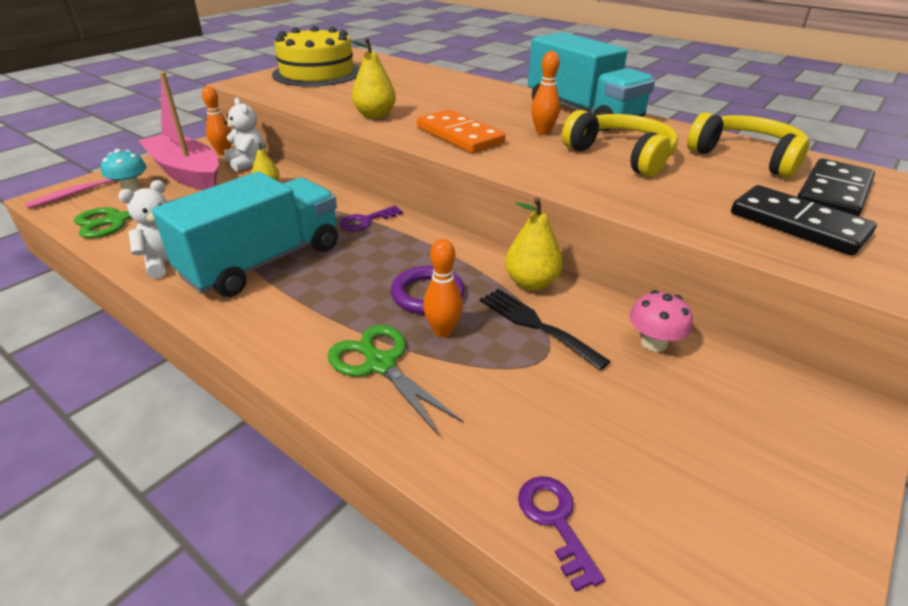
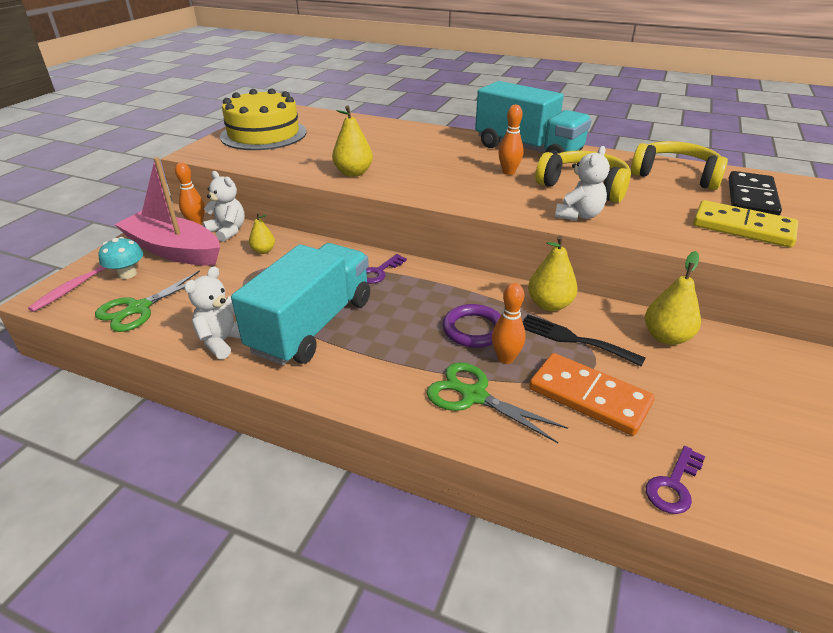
camera: 15 degrees left, 0 degrees up
orange domino [417,109,505,153] -> orange domino moved to [529,353,654,436]
purple key [518,476,605,591] -> purple key turned 105 degrees counterclockwise [646,446,705,514]
pink mushroom [629,290,693,352] -> yellow pear [645,251,701,345]
black domino [731,185,877,255] -> yellow domino [693,200,798,247]
none -> white teddy bear [555,146,610,221]

